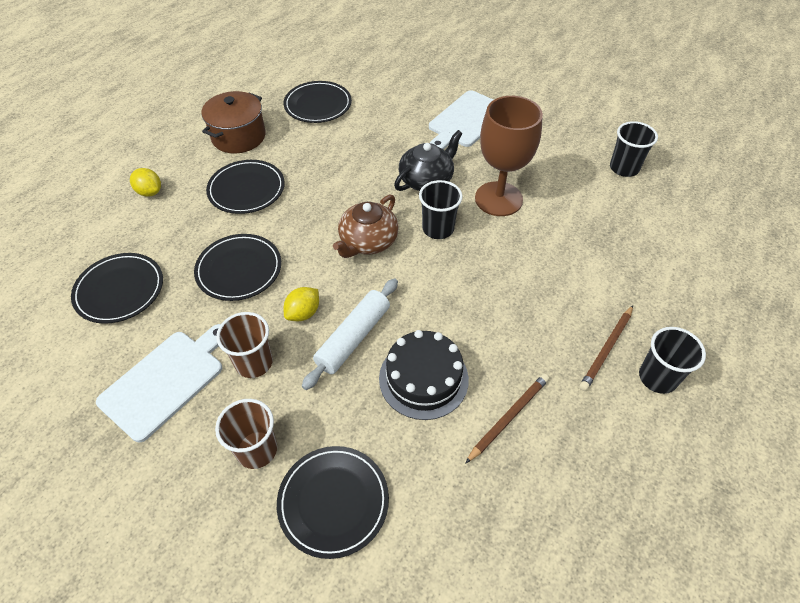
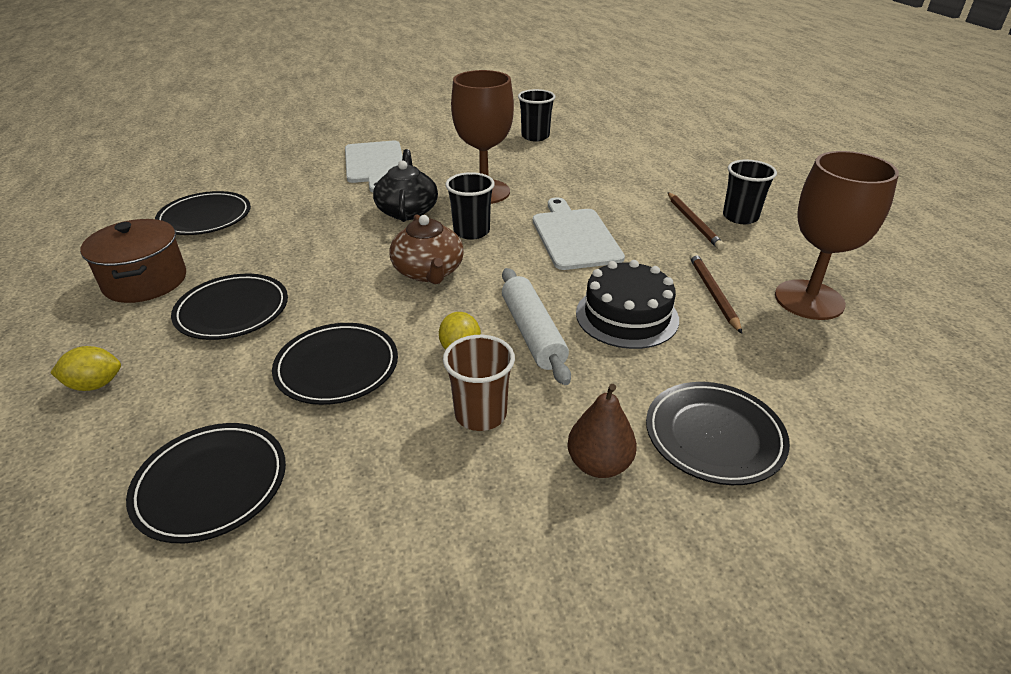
camera: 50 degrees left, 15 degrees down
white cutting board [96,324,222,442] -> white cutting board moved to [533,198,625,270]
brown cup [215,399,277,469] -> brown pear [567,384,637,478]
none -> brown goblet [775,151,899,320]

